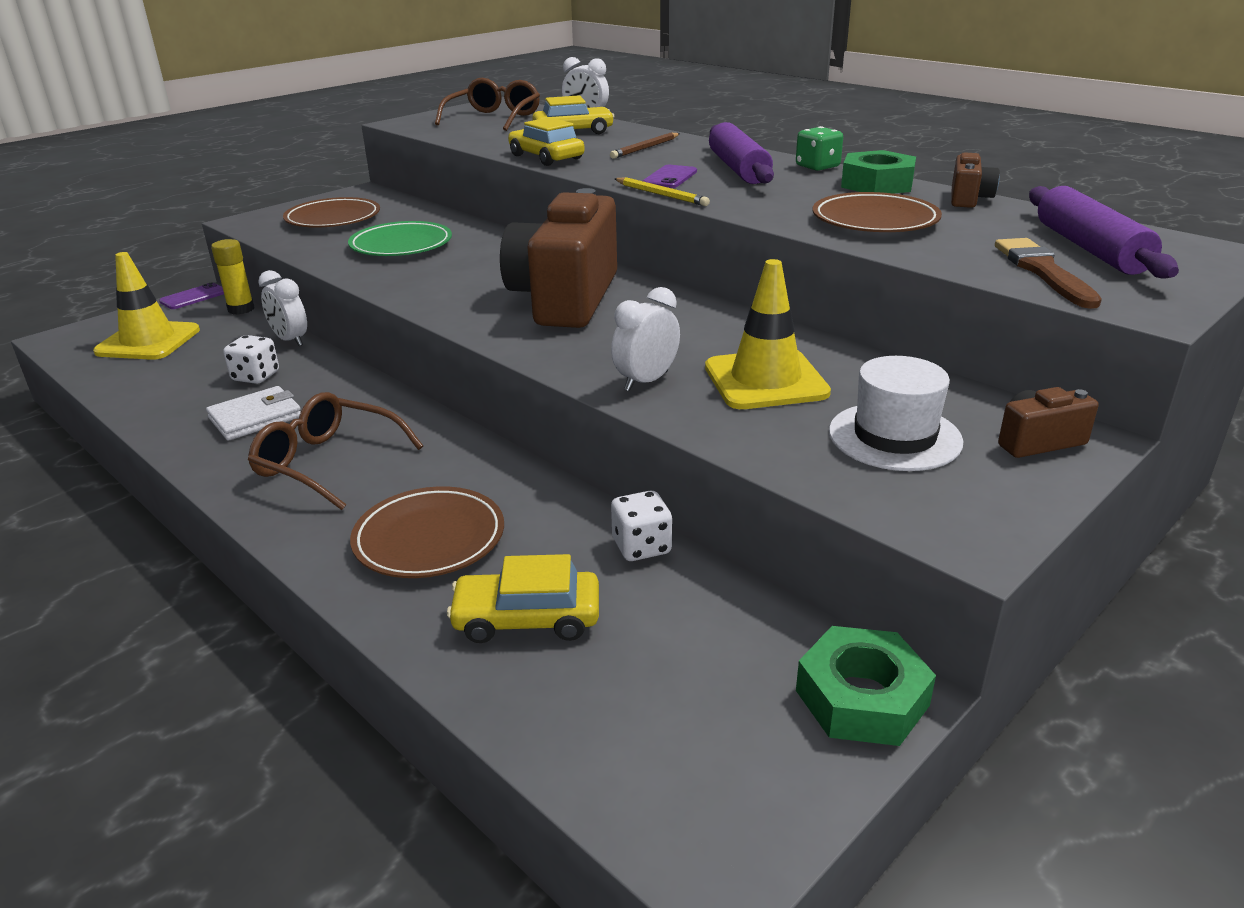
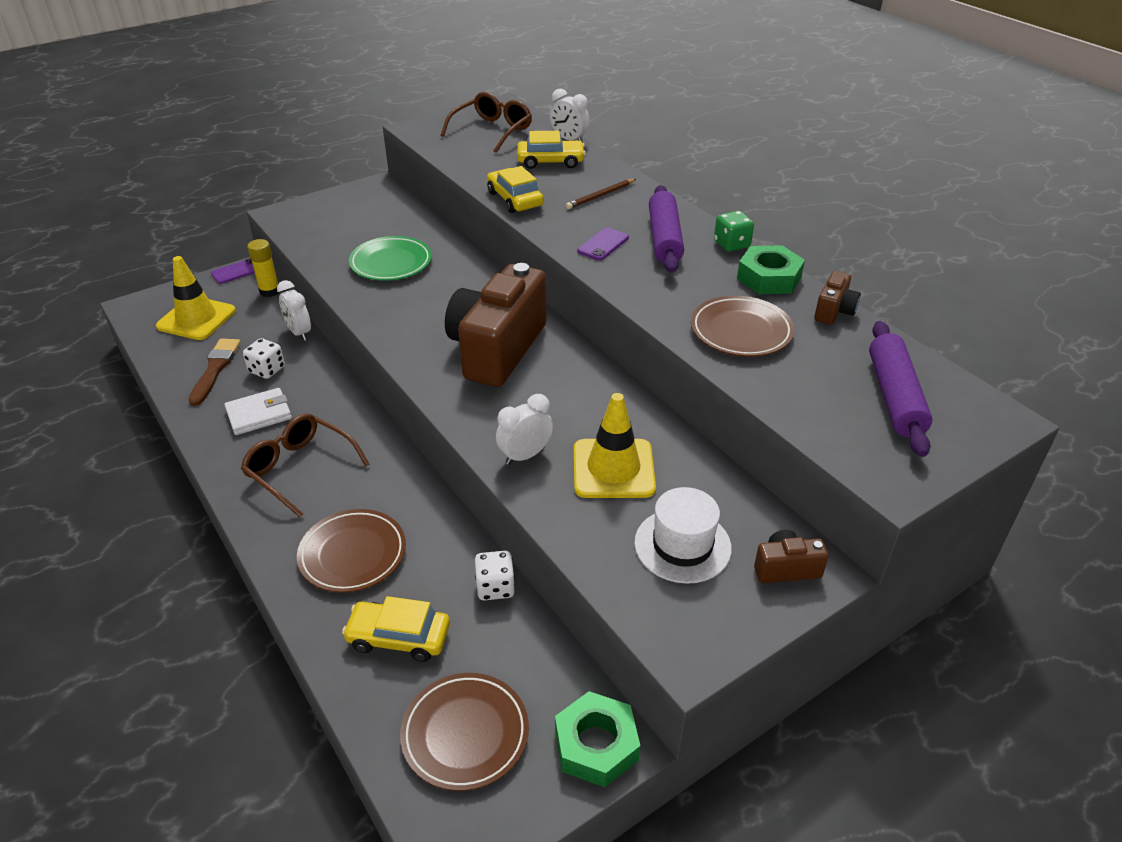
camera: 10 degrees right, 10 degrees up
brown plate [283,197,380,228] -> brown plate moved to [400,673,529,791]
yellow pencil [615,177,710,206] -> none
brown brush [995,238,1102,309] -> brown brush moved to [188,338,241,406]

